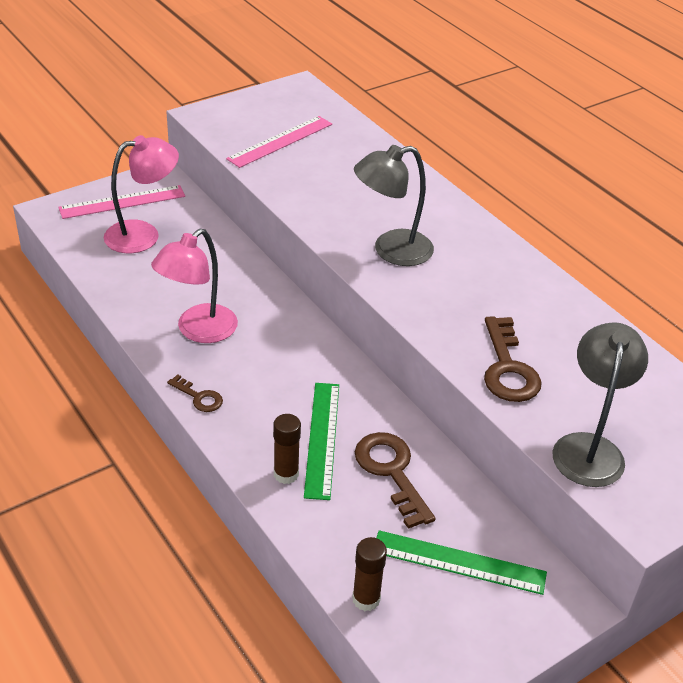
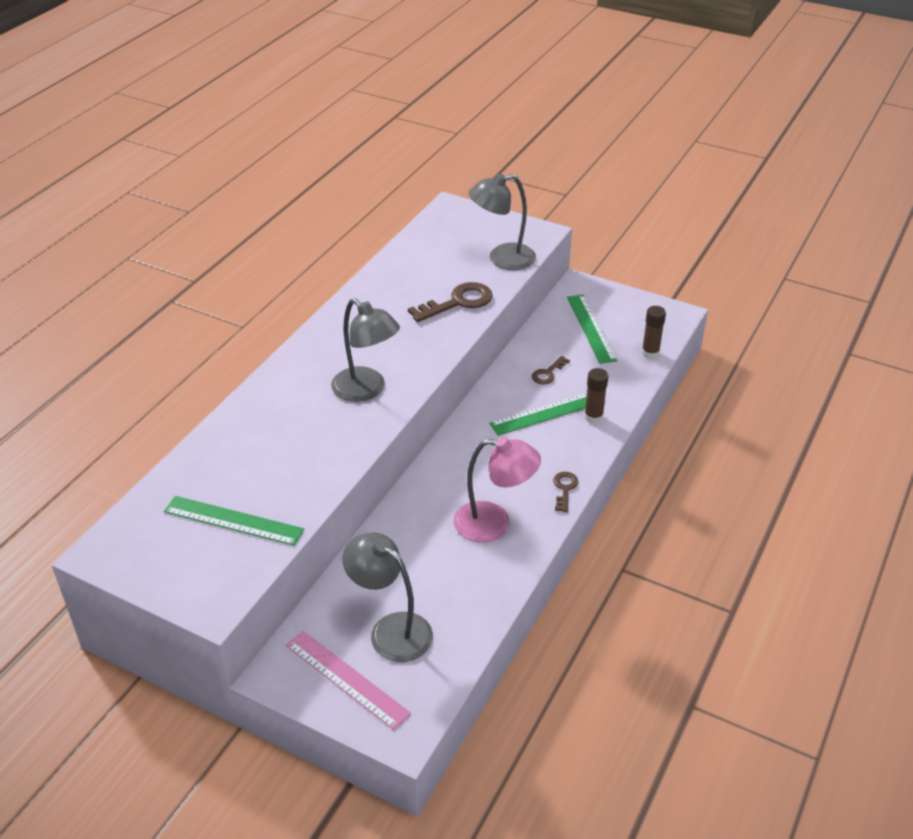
camera: 115 degrees left, 0 degrees up
pink lamp [104,135,179,253] -> grey lamp [342,532,433,662]
pink ruler [226,116,332,168] -> green ruler [164,496,304,546]
brown key [355,432,436,529] -> brown key [532,356,570,384], size x0.55

